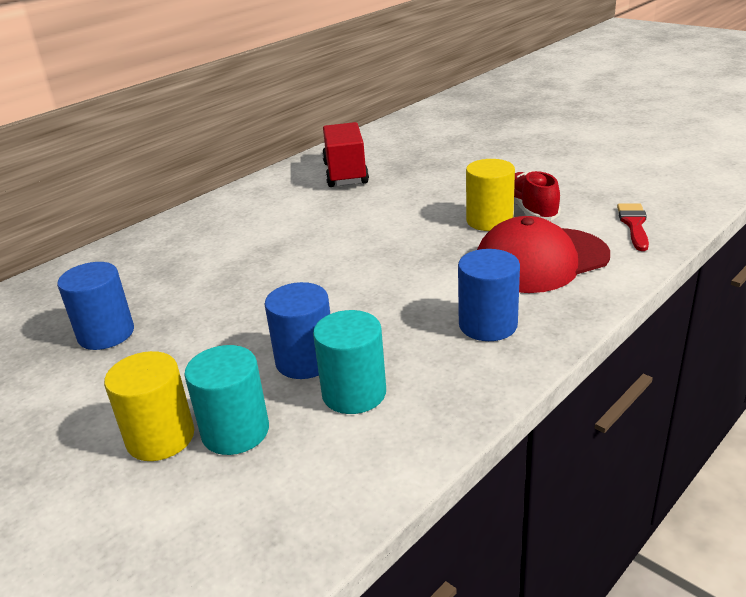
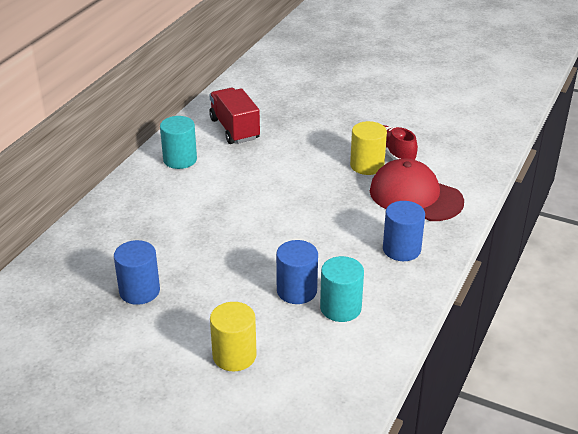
camera: 20 degrees left, 5 degrees up
turquoise cylinder [184,345,269,455] -> turquoise cylinder moved to [160,116,197,169]
red cap [477,216,610,293] -> red cap turned 75 degrees clockwise [370,159,464,221]
red brush [617,203,649,251] -> none

